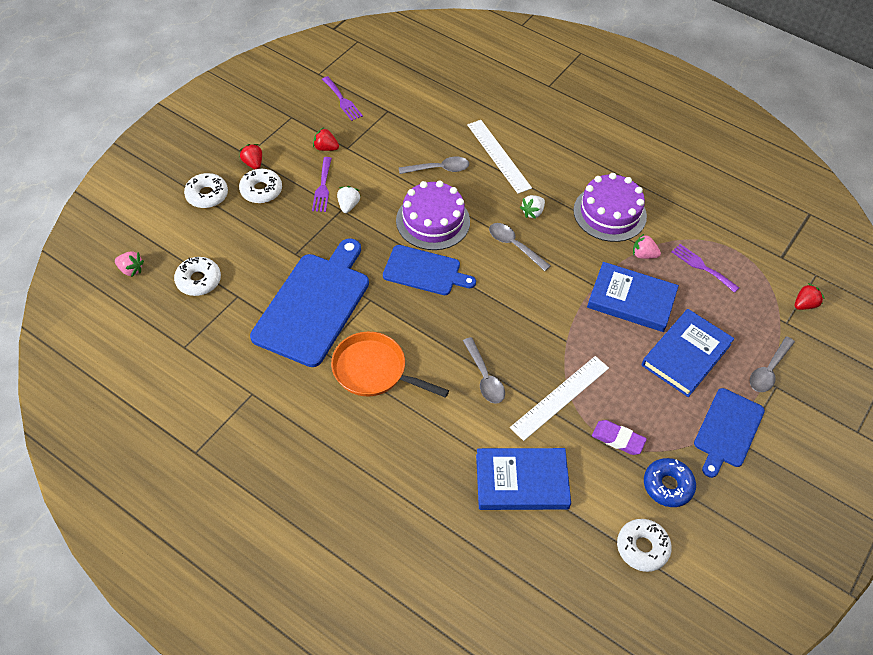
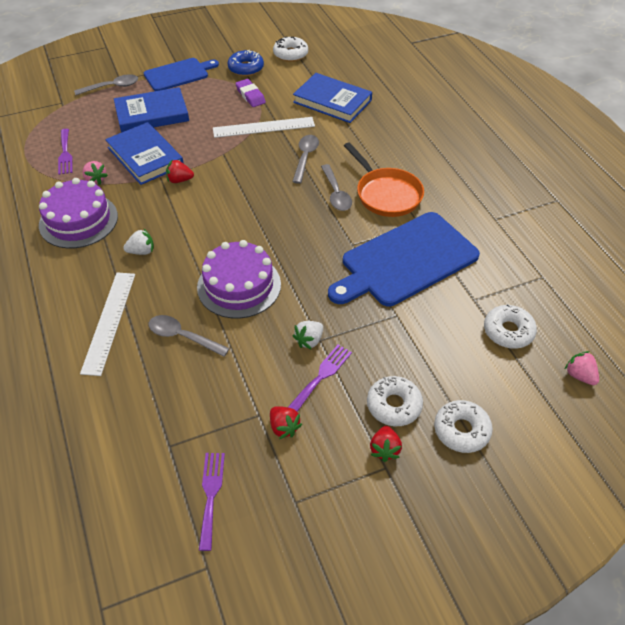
camera: 145 degrees left, 5 degrees down
blue cutting board [383,245,476,295] -> none
grey spoon [489,223,551,271] -> grey spoon moved to [321,164,352,211]
red strawberry [795,283,825,310] -> red strawberry moved to [166,160,194,183]

